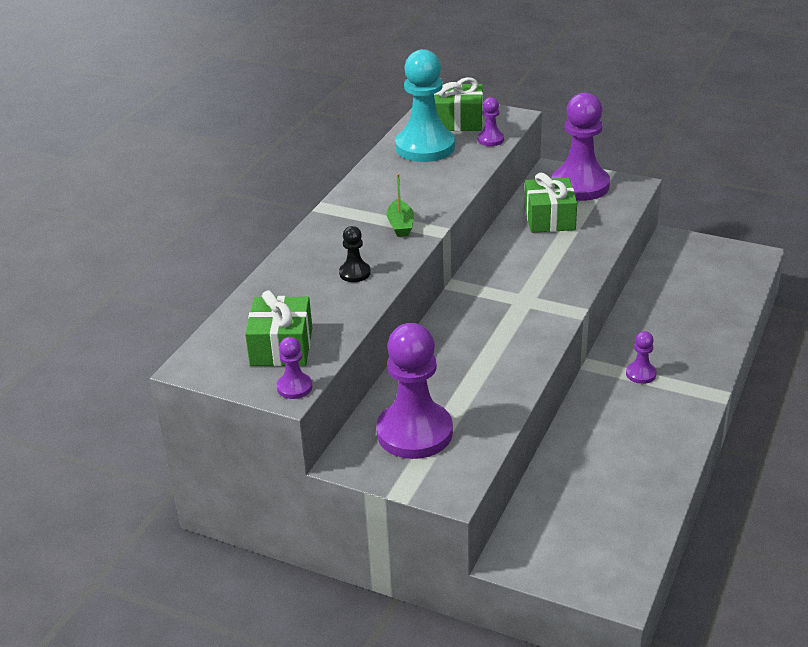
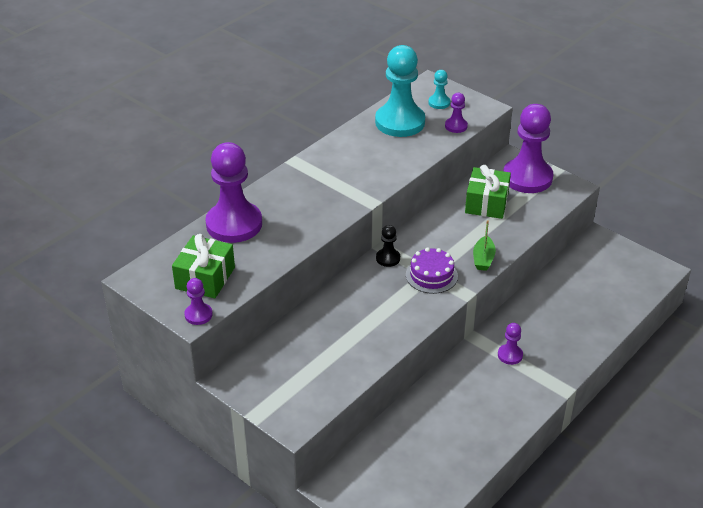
camera: 15 degrees right, 5 degrees up
black pawn [339,226,371,282] -> black pawn moved to [376,225,400,267]
purple pawn [376,323,453,459] -> purple pawn moved to [205,142,262,243]
green boat [387,174,414,237] -> green boat moved to [473,220,496,271]
green gift [434,77,483,131] -> turquoise pawn [428,70,450,109]
none -> purple cake [406,247,458,294]

